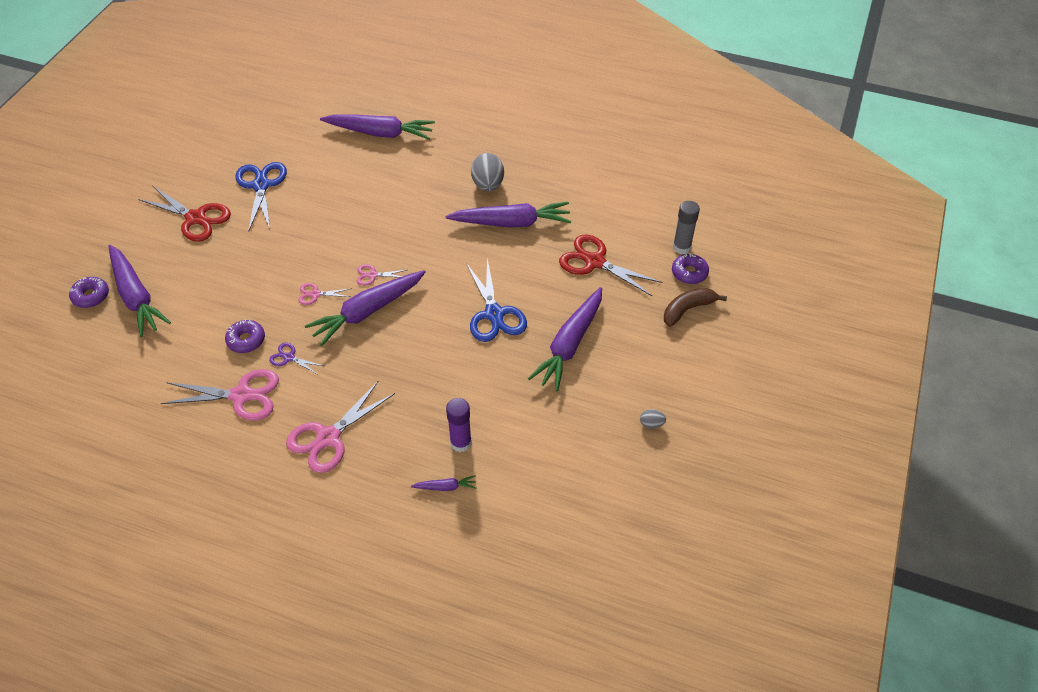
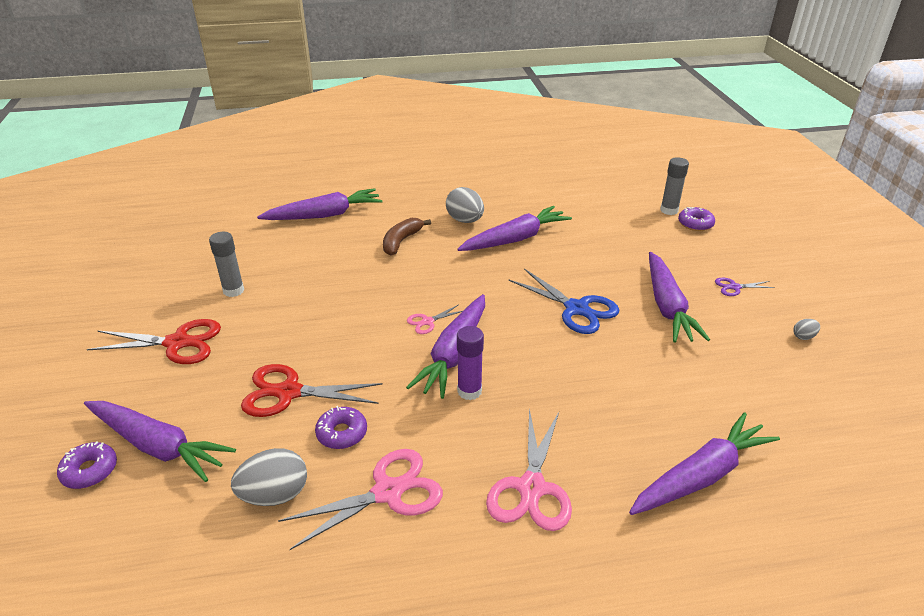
camera: 30 degrees left, 15 degrees down
blue scissors [235,162,287,232] -> grey glue stick [209,232,244,297]
purple scissors [269,343,323,374] -> purple scissors moved to [715,278,775,296]
pink scissors [298,283,352,305] -> none
purple carrot [411,475,477,491] -> purple carrot [629,412,780,515], size x2.33
purple glue stick [446,398,472,452] -> purple glue stick moved to [457,326,484,400]
red scissors [559,234,663,296] -> red scissors moved to [241,364,383,417]
brown banana [664,288,727,327] -> brown banana moved to [383,218,431,256]
none -> grey egg [231,448,307,506]

